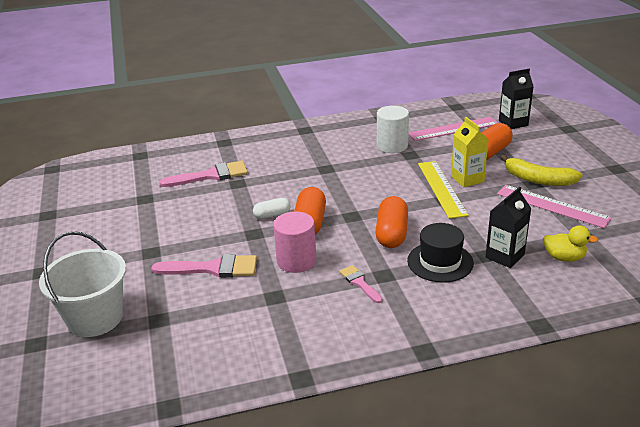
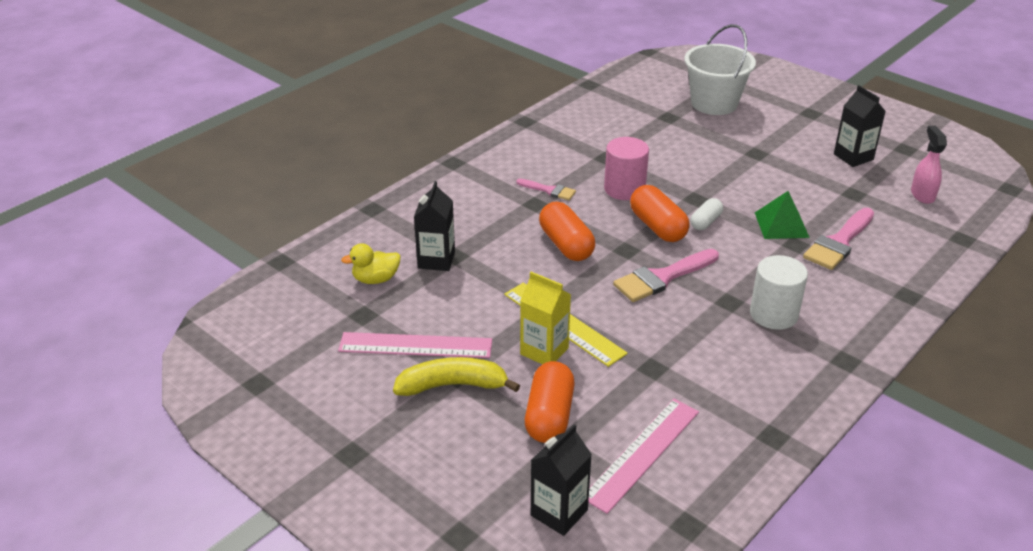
camera: 145 degrees right, 5 degrees up
pink brush [151,254,257,278] -> pink brush moved to [613,249,719,302]
white cylinder [377,106,409,153] -> white cylinder moved to [750,255,808,330]
black hat [407,223,474,283] -> none
none -> green pyramid [755,191,810,239]
none -> black carton [834,85,886,167]
none -> pink spray bottle [911,126,947,204]

